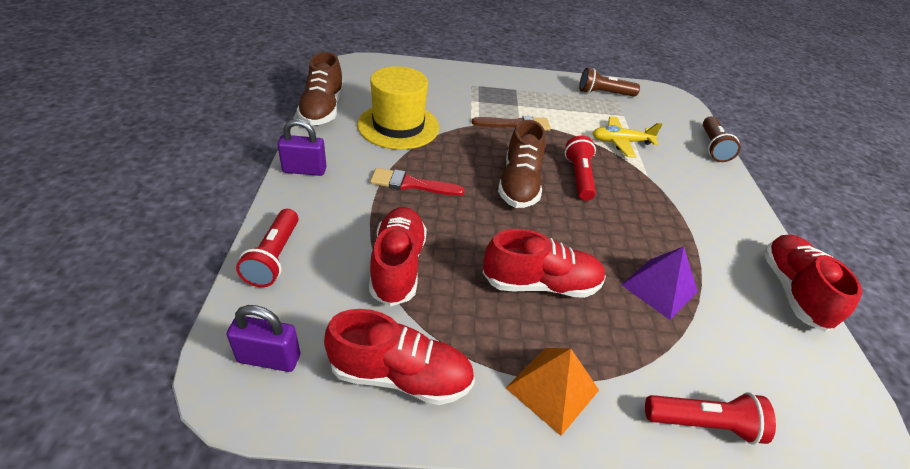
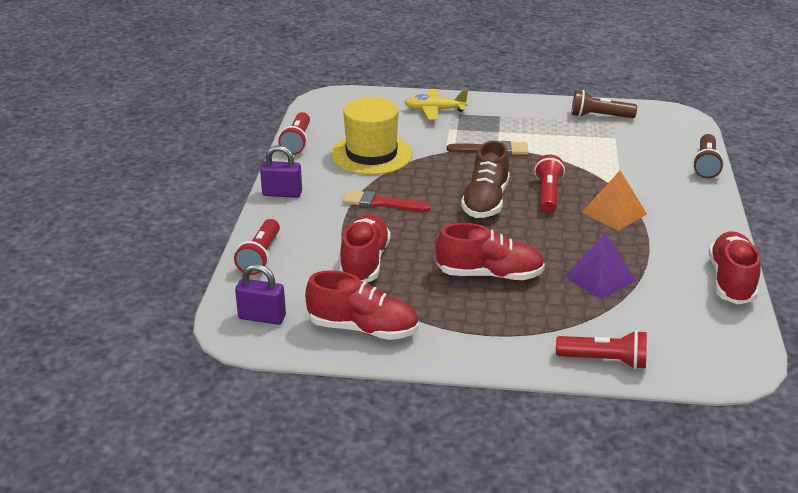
camera: 10 degrees right, 10 degrees down
brown shoe [297,52,344,125] -> red flashlight [278,112,310,155]
orange pyramid [506,348,599,436] -> orange pyramid moved to [582,170,647,231]
yellow plane [592,117,663,158] -> yellow plane moved to [404,89,468,120]

